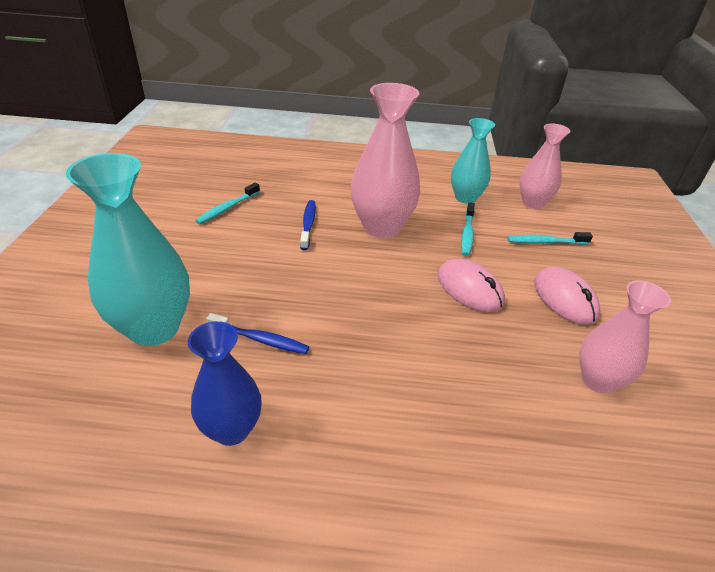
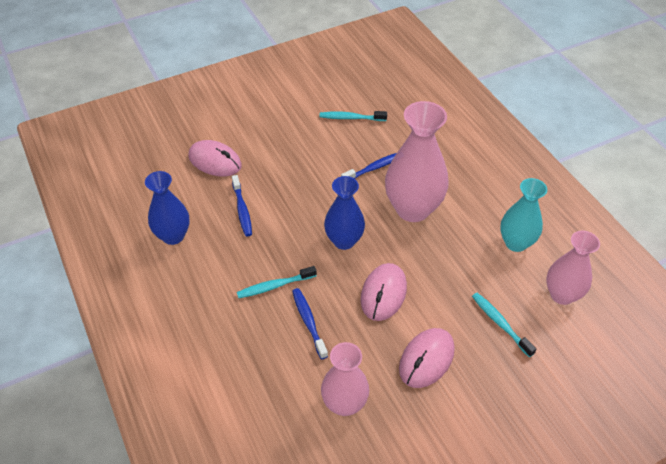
camera: 60 degrees right, 10 degrees up
turquoise vase [66,153,190,346] -> pink mouse [188,140,242,177]
turquoise toothbrush [461,202,475,256] -> turquoise toothbrush moved to [237,266,317,298]
none -> blue toothbrush [292,288,328,359]
none -> blue vase [324,176,365,250]

